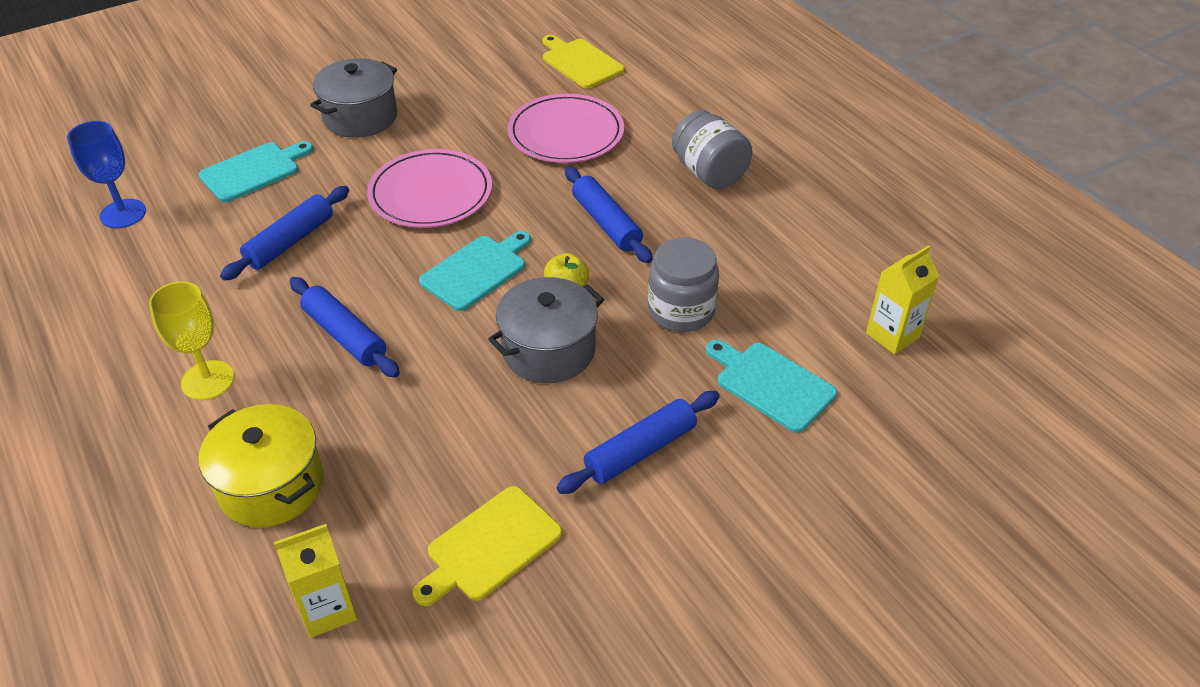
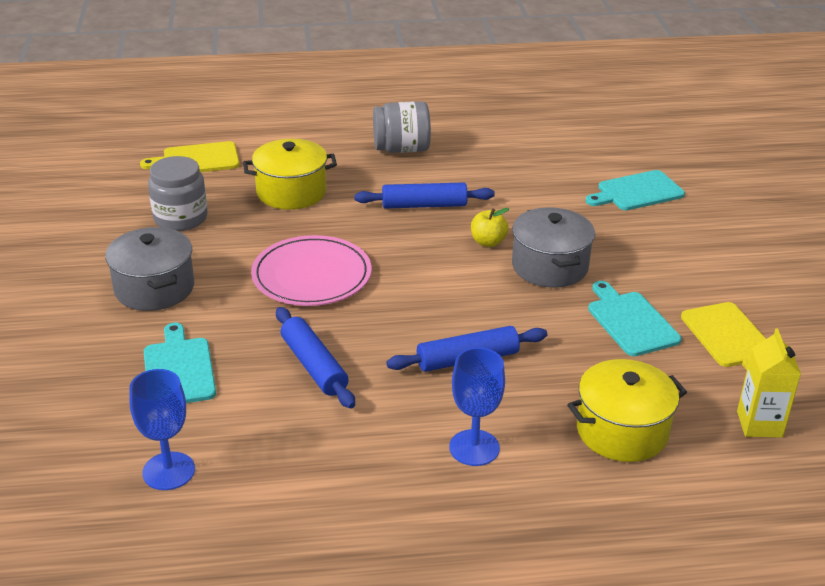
camera: 65 degrees left, 10 degrees down
yellow goblet [149,282,234,400] -> blue goblet [449,347,505,466]
turquoise cutting board [419,231,531,311] -> turquoise cutting board moved to [588,281,681,356]
pink plate [508,94,624,163] -> yellow pot [243,139,337,210]
blue rolling pin [556,391,720,494] -> none
grey jar [648,237,719,332] -> grey jar moved to [148,156,208,231]
yellow carton [866,245,940,354] -> none

